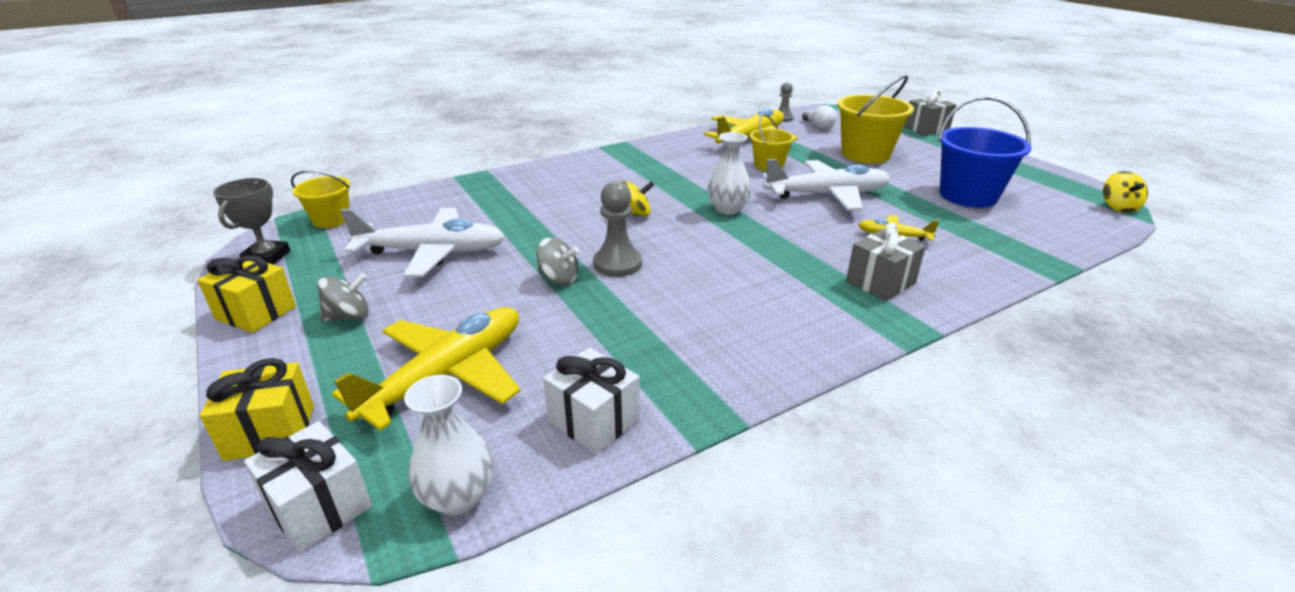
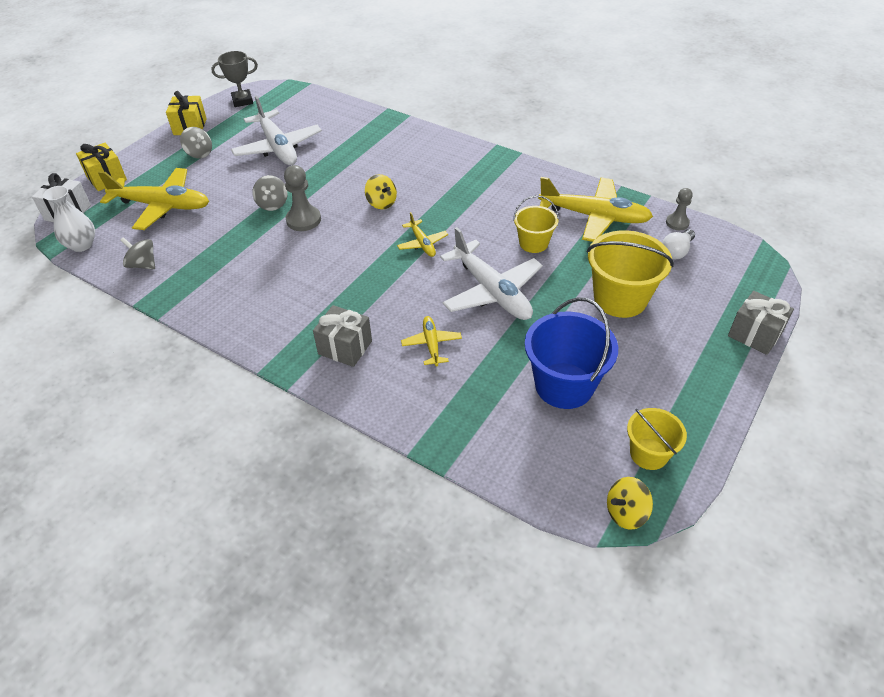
camera: 65 degrees right, 15 degrees up
yellow bucket [291,170,350,228] -> yellow bucket moved to [627,408,687,470]
white gift [543,347,640,455] -> grey spinning top [120,237,155,269]
white vase [707,132,751,214] -> yellow plane [397,212,448,257]

